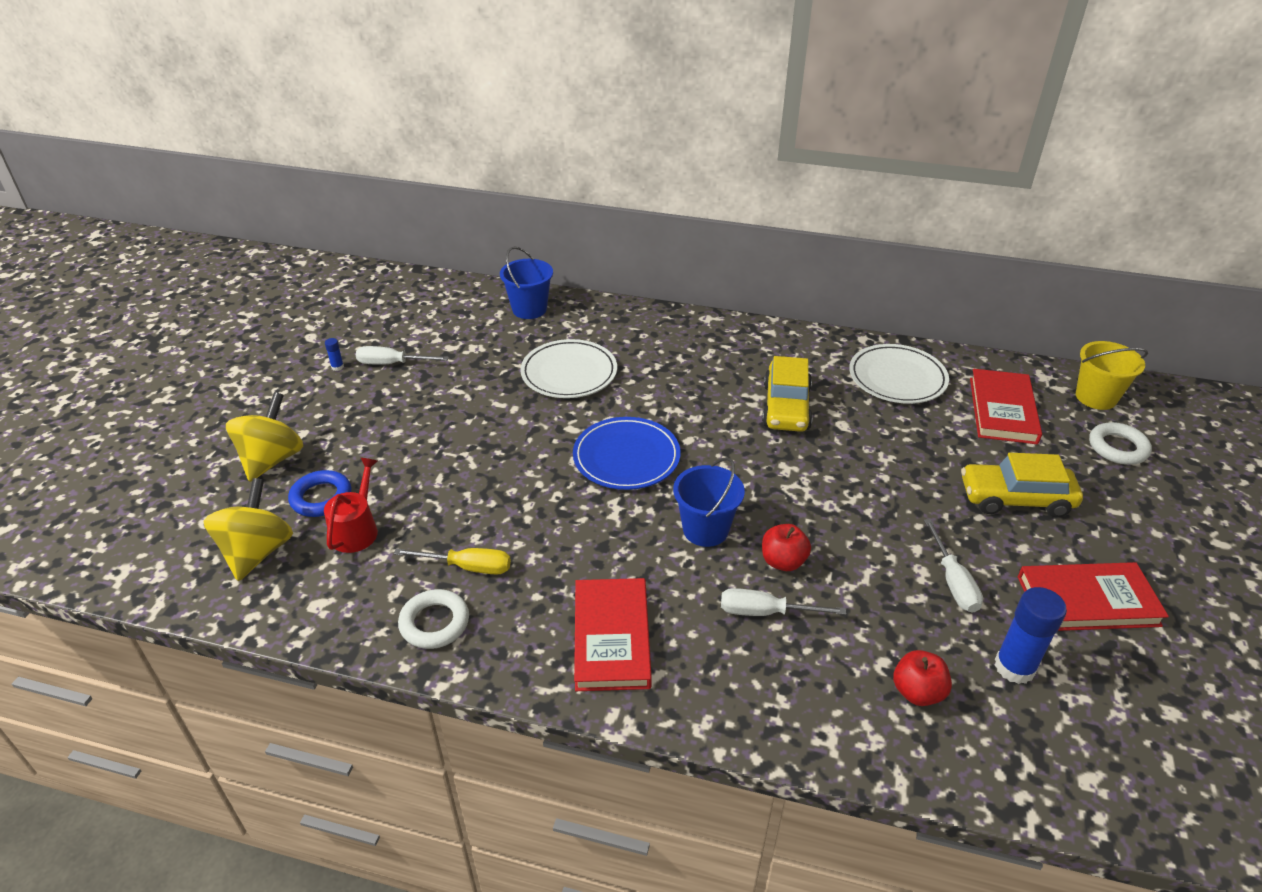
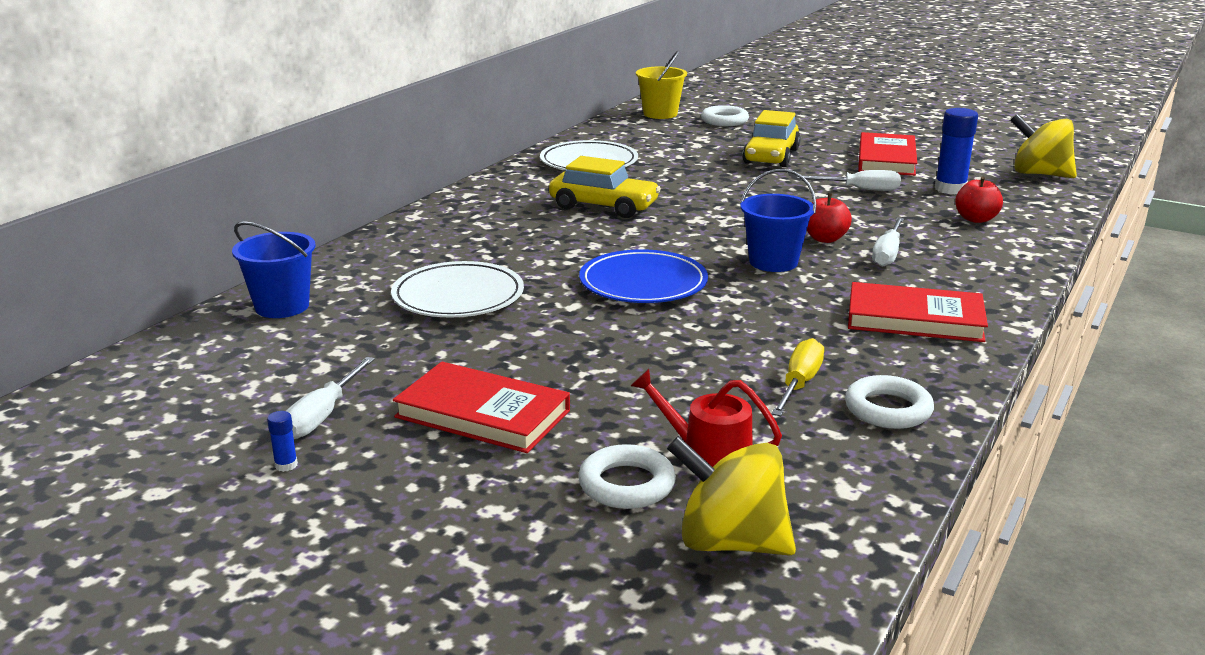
camera: 75 degrees left, 15 degrees down
yellow spinning top [226,392,303,482] -> yellow spinning top moved to [1010,114,1077,178]
blue ring [288,470,352,517] -> white ring [578,444,676,509]
red book [970,369,1042,444] -> red book moved to [393,362,570,453]

